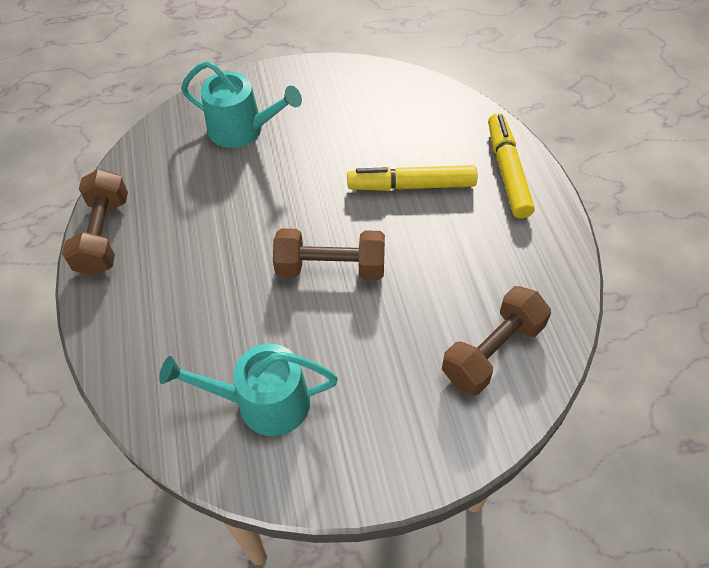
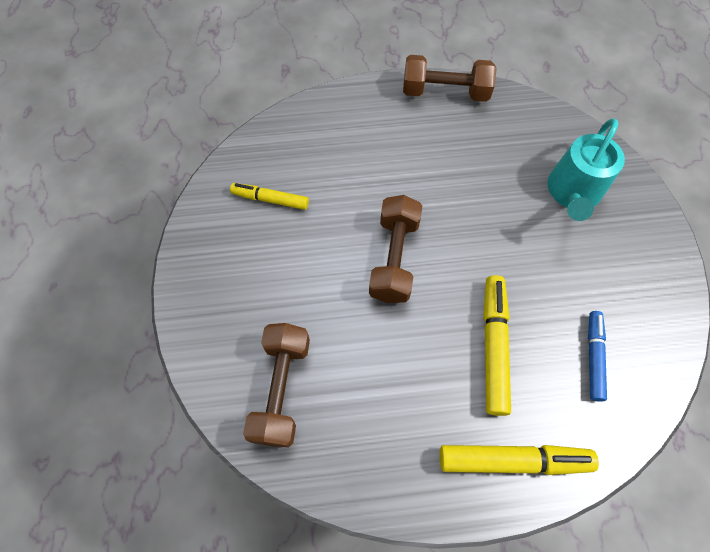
camera: 95 degrees right, 10 degrees up
turquoise watering can [159,344,338,436] -> yellow marker [230,183,309,210]
brown dumbbell [442,286,551,395] -> brown dumbbell turned 45 degrees clockwise [243,323,310,447]
none -> blue marker [588,311,607,402]

